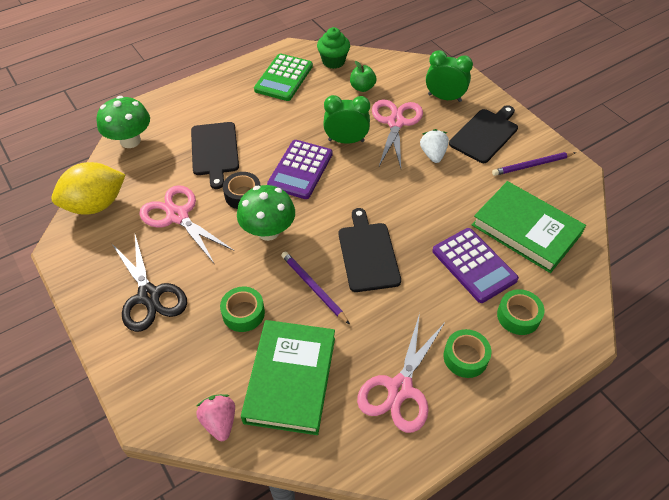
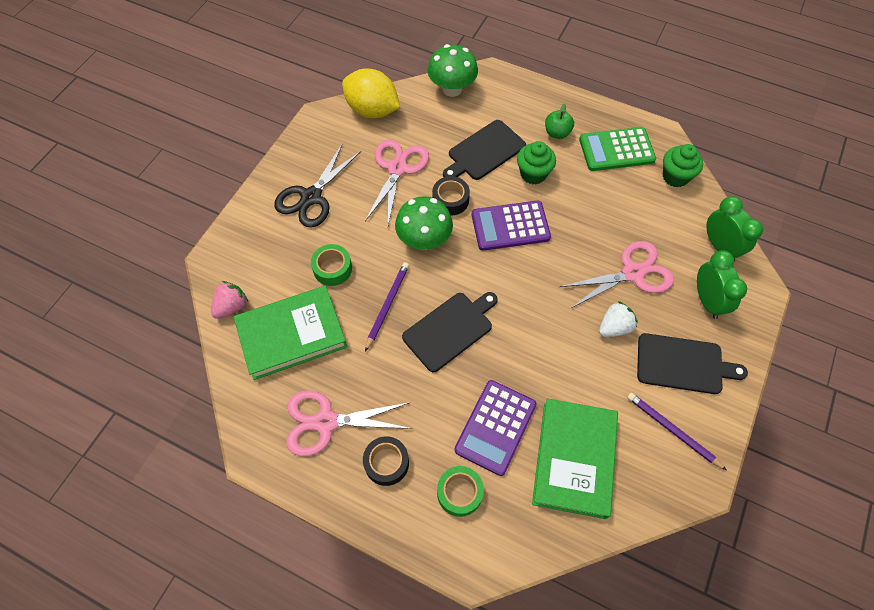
camera: 60 degrees right, 10 degrees up
green clock [323,95,370,144] -> green clock moved to [706,196,763,261]
green apple [350,61,377,92] -> green apple moved to [545,104,574,139]
green tape [443,329,491,378] -> black tape [363,436,409,486]
none -> green cupcake [517,141,556,184]

